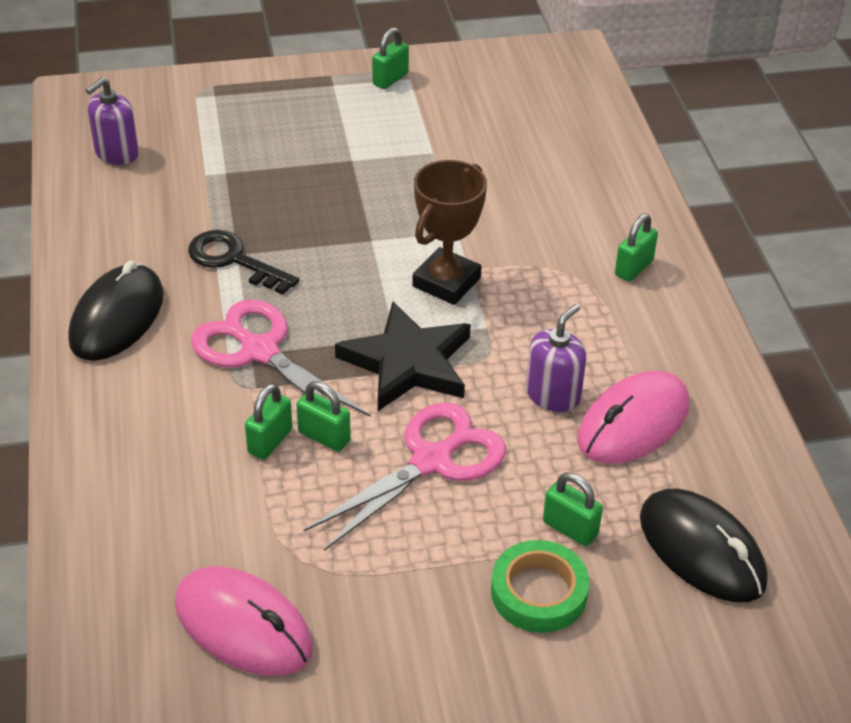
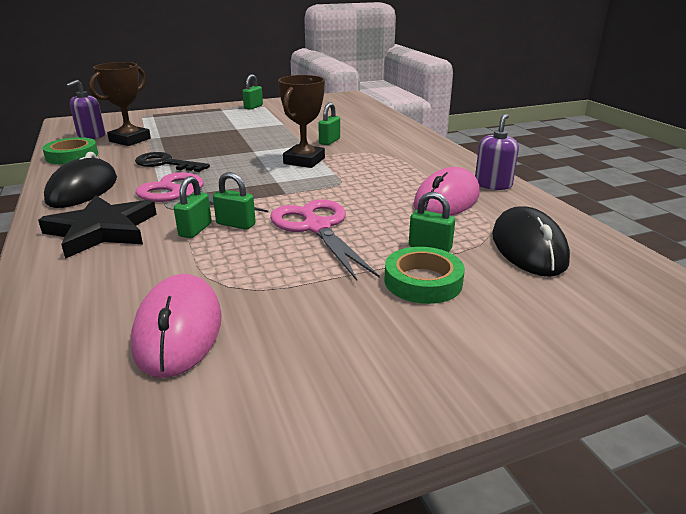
camera: 10 degrees left, 15 degrees down
pink mouse [175,566,313,676] -> pink mouse turned 60 degrees clockwise [131,274,222,378]
pink scissors [304,403,506,551] -> pink scissors turned 60 degrees counterclockwise [270,199,380,281]
black star [335,301,471,411] -> black star moved to [38,195,157,259]
purple soap dispenser [526,304,586,412] -> purple soap dispenser moved to [475,114,519,190]
green padlock [615,213,658,282] -> green padlock moved to [318,103,340,145]
black mouse [640,488,768,602] -> black mouse turned 45 degrees clockwise [492,206,570,277]
none -> green tape [42,137,98,164]
none -> brown trophy [89,62,151,146]

